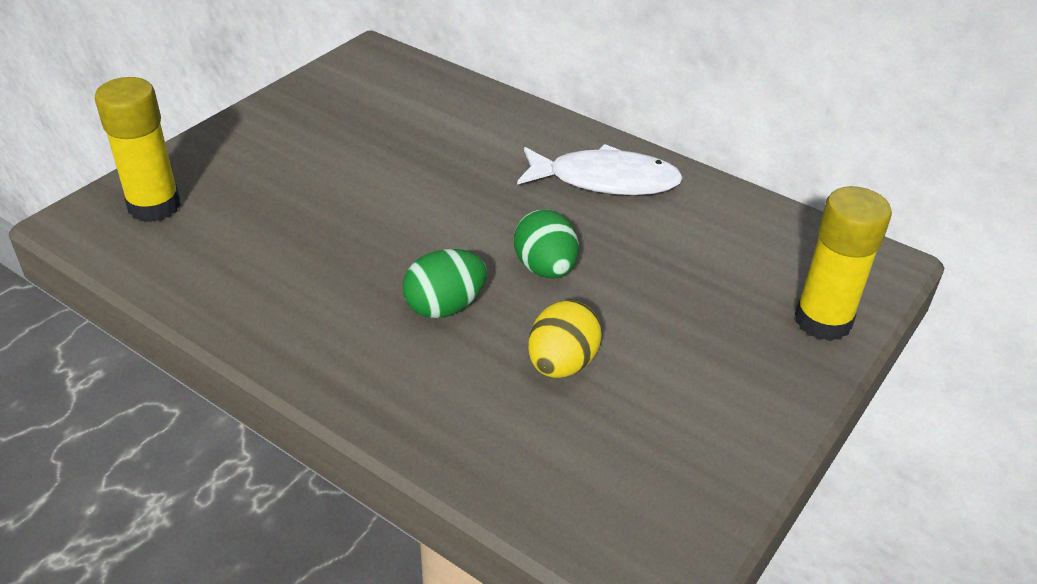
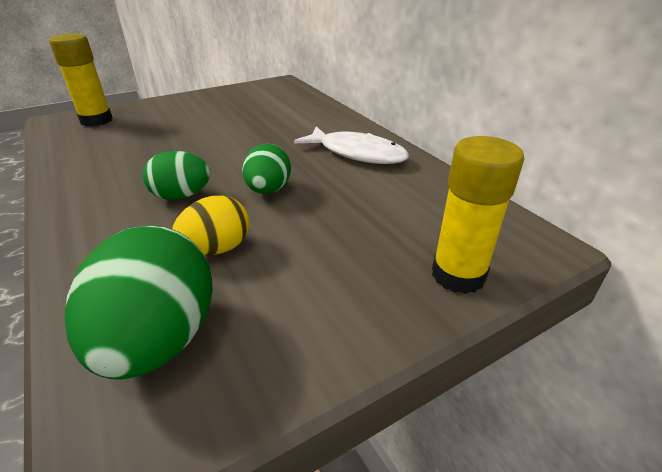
camera: 25 degrees right, 5 degrees down
none -> green egg [65,226,213,380]

